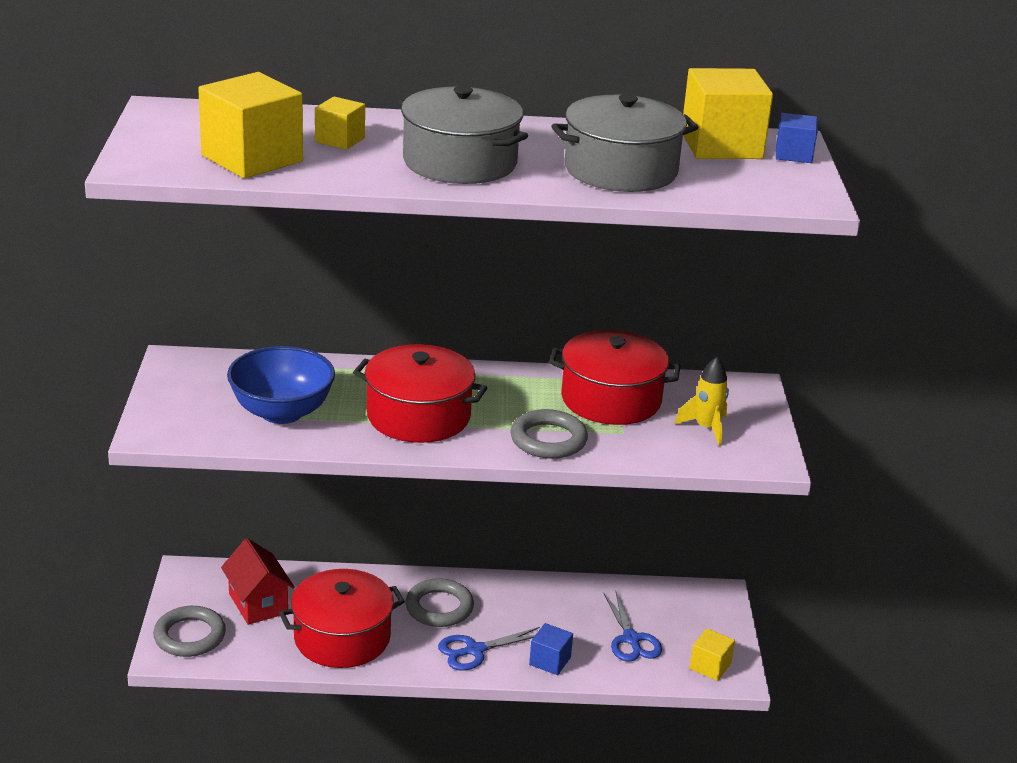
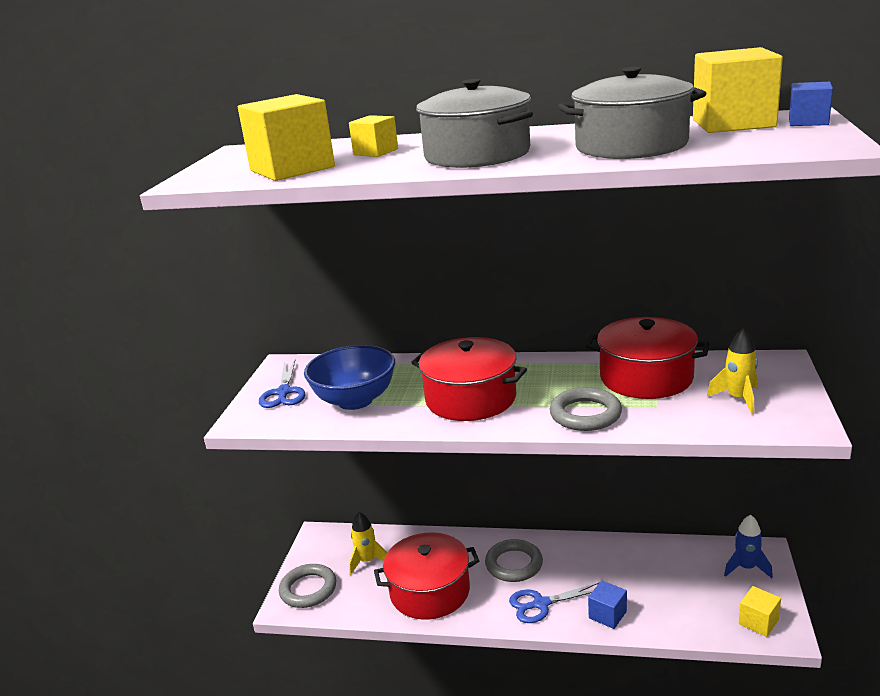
camera: 15 degrees right, 5 degrees down
red house [221,538,295,625] -> yellow rocket [349,512,387,575]
blue scissors [603,591,662,662] -> blue scissors moved to [259,360,306,408]
none -> blue rocket [724,515,773,578]

